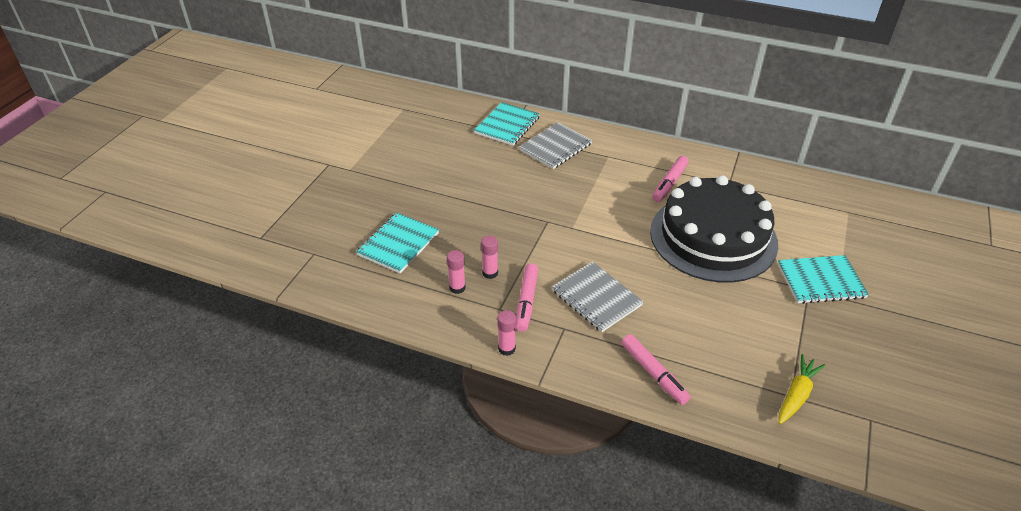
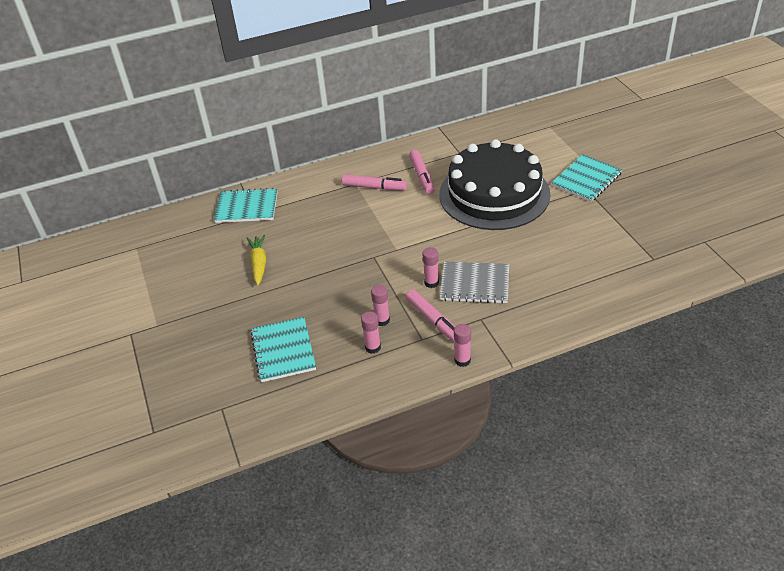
camera: 40 degrees left, 0 degrees up
turquoise notebook [474,102,540,146] -> turquoise notebook turned 75 degrees counterclockwise [214,188,278,223]
grey notebook [519,122,592,169] -> none
pink marker [621,334,691,405] -> pink marker moved to [342,174,407,190]
yellow carrot [779,354,826,424] -> yellow carrot moved to [247,235,266,285]
none -> pink glue stick [423,247,439,288]

